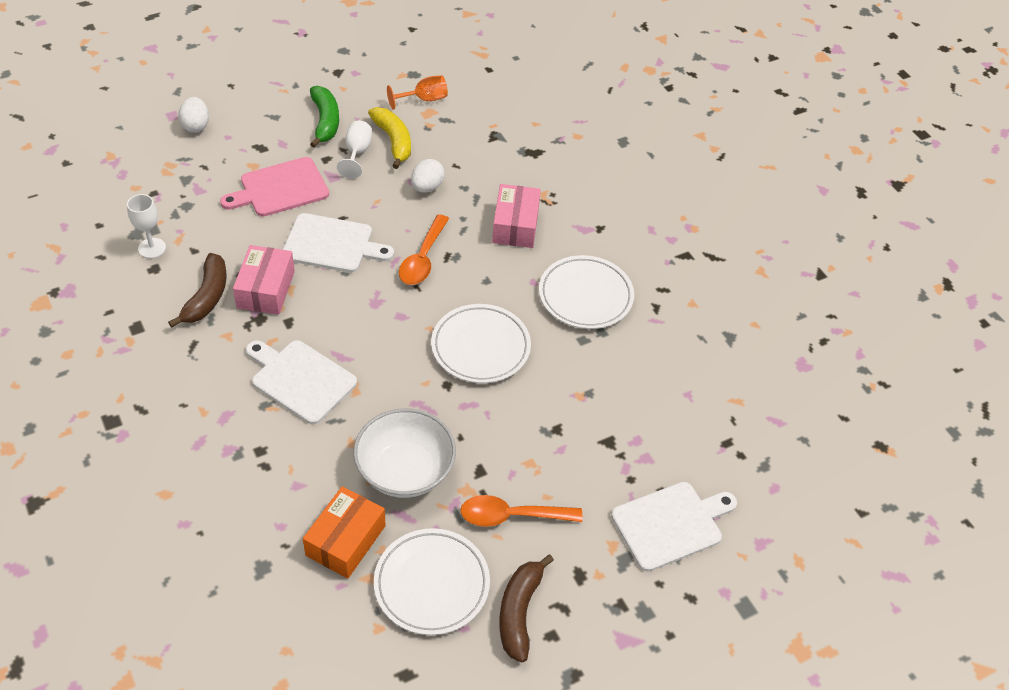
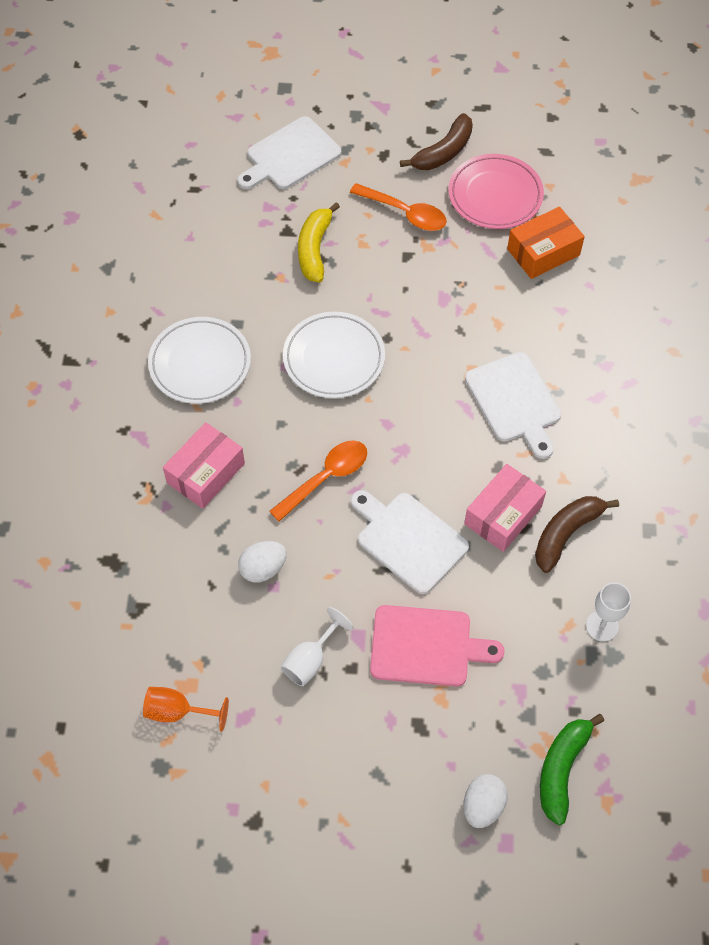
camera: 145 degrees left, 10 degrees up
green banana [310,86,339,148] -> green banana moved to [540,714,604,825]
white bowl [353,408,456,498] -> none
yellow banana [368,107,411,169] -> yellow banana moved to [298,202,340,283]
white plate [374,528,490,635] -> pink plate [448,154,544,229]
white cutting board [611,482,737,572] -> white cutting board turned 45 degrees counterclockwise [237,116,341,189]

